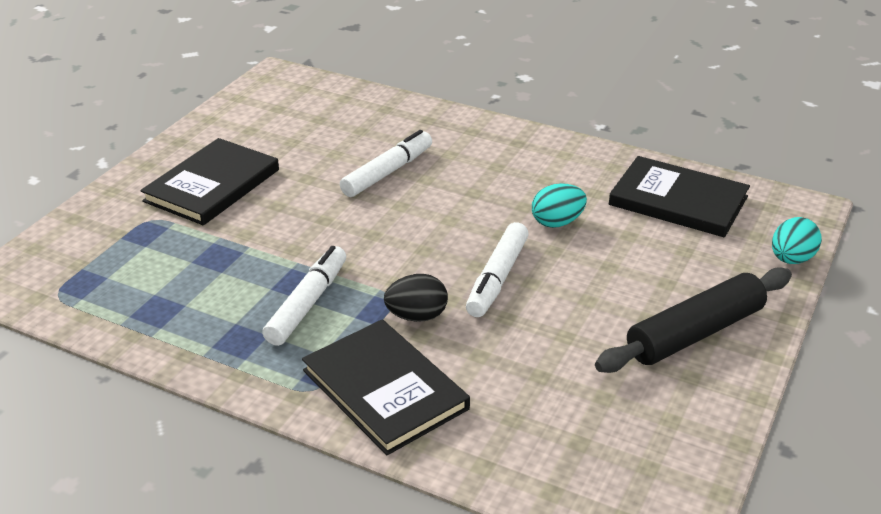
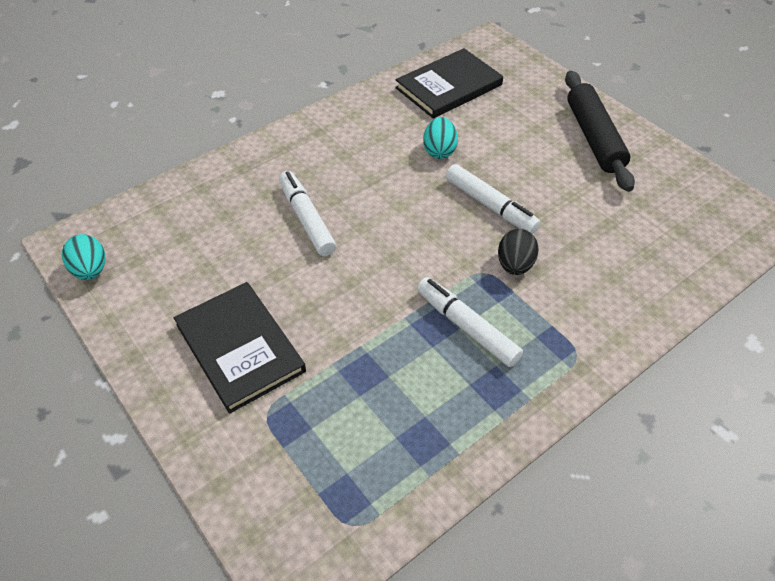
camera: 65 degrees left, 15 degrees up
black book [302,319,470,455] -> none
turquoise egg [772,217,822,264] -> turquoise egg moved to [62,234,105,280]

